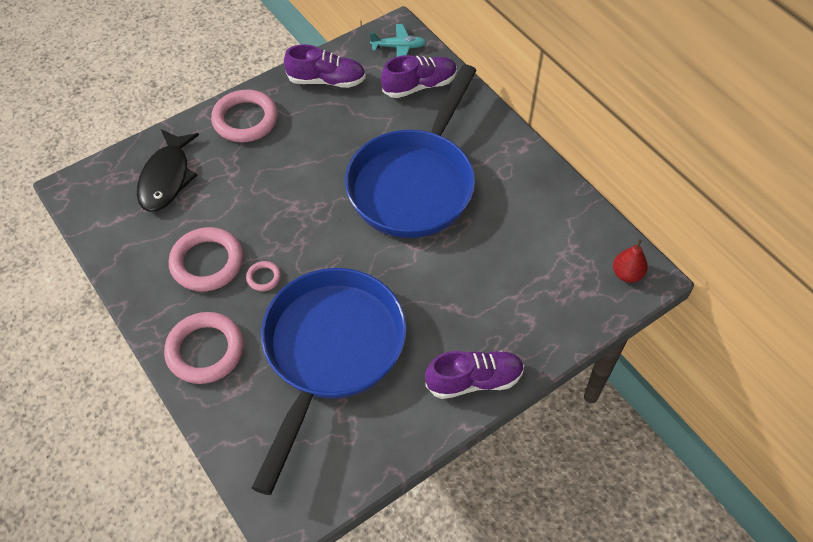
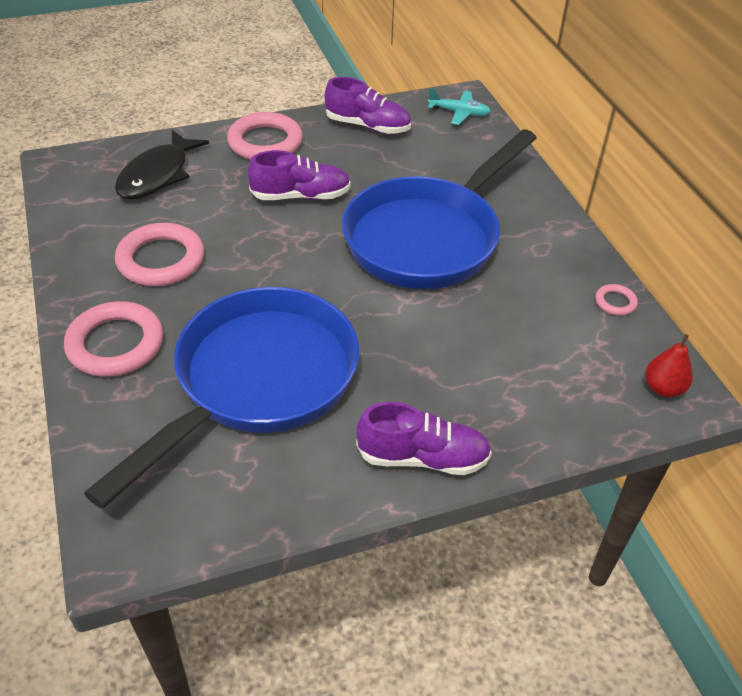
camera: 15 degrees right, 10 degrees down
pink ring [246,261,281,291] -> pink ring moved to [595,284,638,315]
purple shoe [381,55,457,98] -> purple shoe moved to [248,150,351,200]

